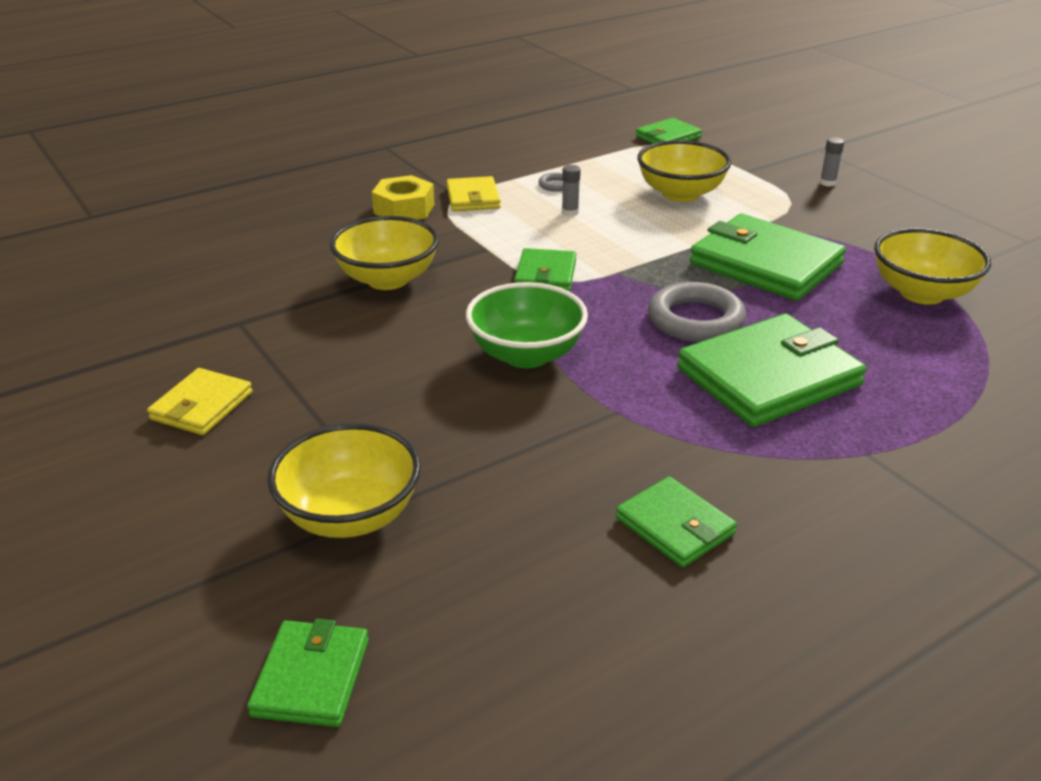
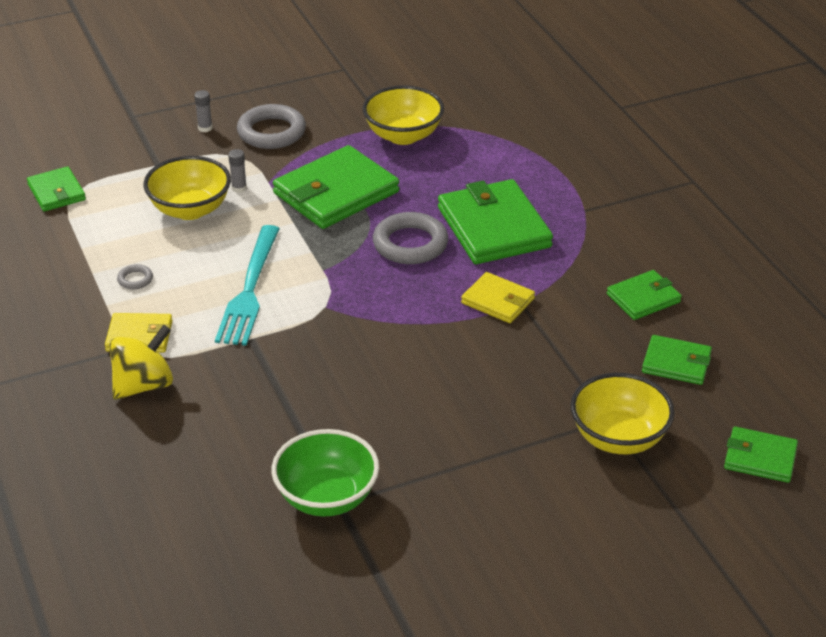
camera: 80 degrees left, 5 degrees up
yellow wallet [147,368,252,435] -> yellow wallet moved to [461,272,535,323]
yellow bowl [330,216,439,290] -> none
yellow nut [372,175,435,220] -> yellow spinning top [109,325,173,400]
green bowl [466,282,588,368] -> green bowl moved to [272,429,379,517]
green wallet [514,248,576,292] -> green wallet moved to [642,335,712,385]
grey glue stick [562,165,581,216] -> grey glue stick moved to [228,149,247,193]
none -> turquoise fork [215,225,280,346]
none -> grey ring [237,104,306,149]

